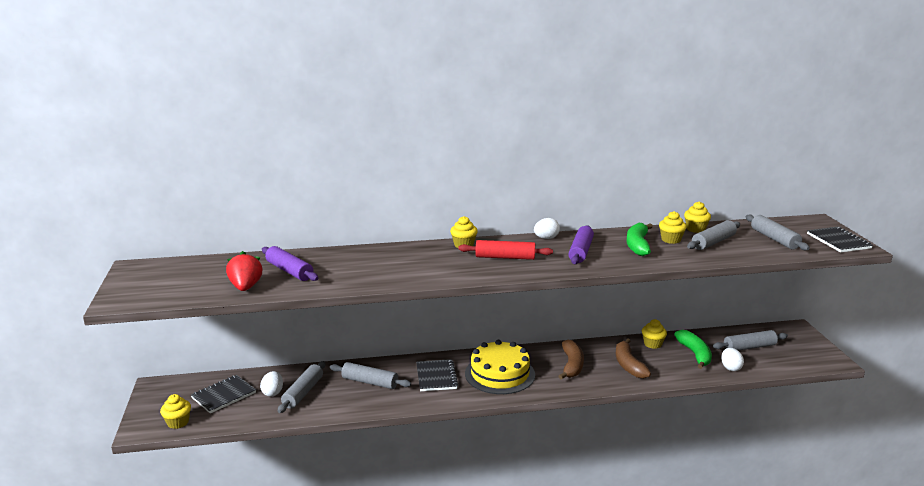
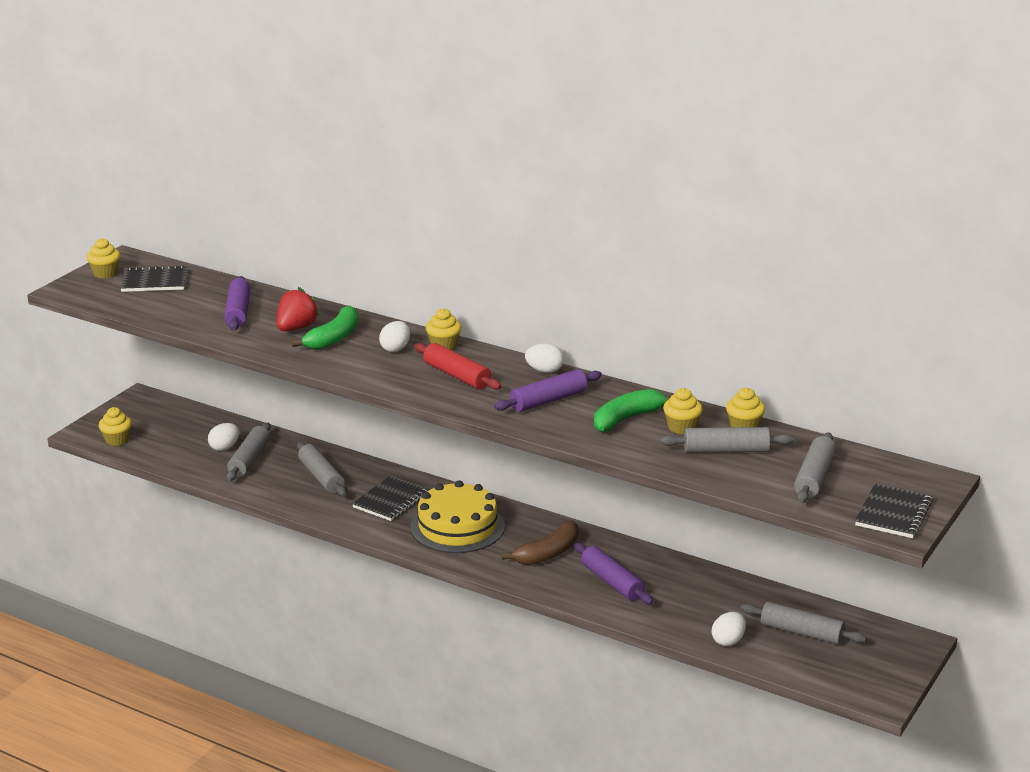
camera: 40 degrees right, 5 degrees up
black notebook [191,375,256,413] -> black notebook moved to [120,265,187,292]
red strawberry [226,251,263,291] -> red strawberry moved to [276,287,320,331]
grey rolling pin [278,361,325,413] -> grey rolling pin turned 45 degrees counterclockwise [227,423,271,481]
brown banana [616,338,651,379] -> purple rolling pin [574,543,653,604]
yellow cupcake [642,319,667,349] -> yellow cupcake moved to [86,238,120,278]
green banana [674,330,712,369] -> green banana moved to [291,306,359,350]
none -> white egg [379,321,410,352]

